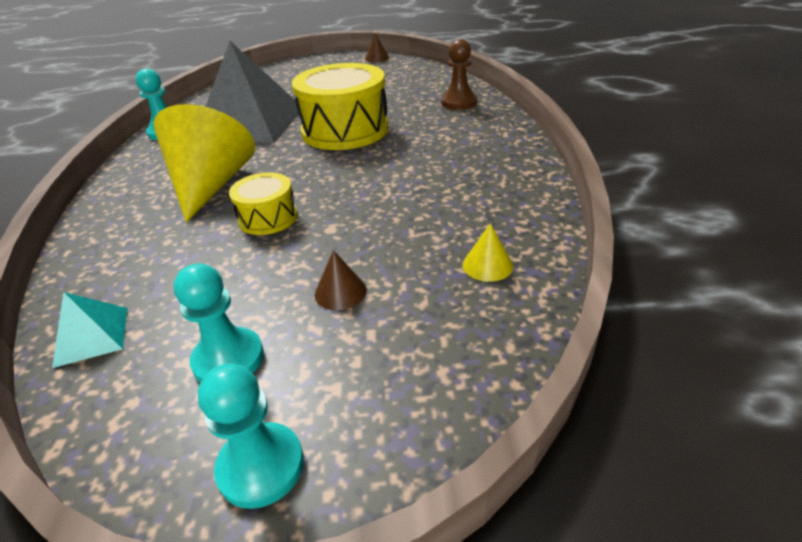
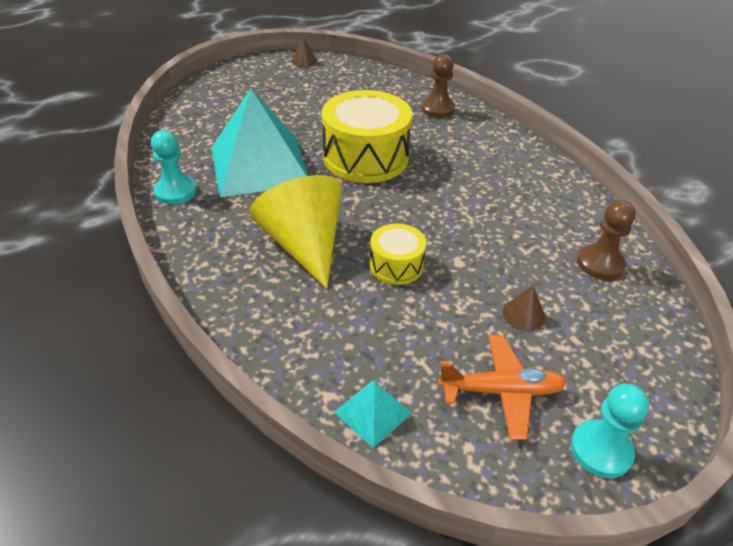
camera: 30 degrees left, 5 degrees up
turquoise pawn [174,263,264,383] -> orange plane [438,335,567,440]
grey pyramid [205,41,299,143] -> turquoise pyramid [212,89,309,197]
yellow cone [463,223,514,282] -> brown pawn [577,200,636,280]

